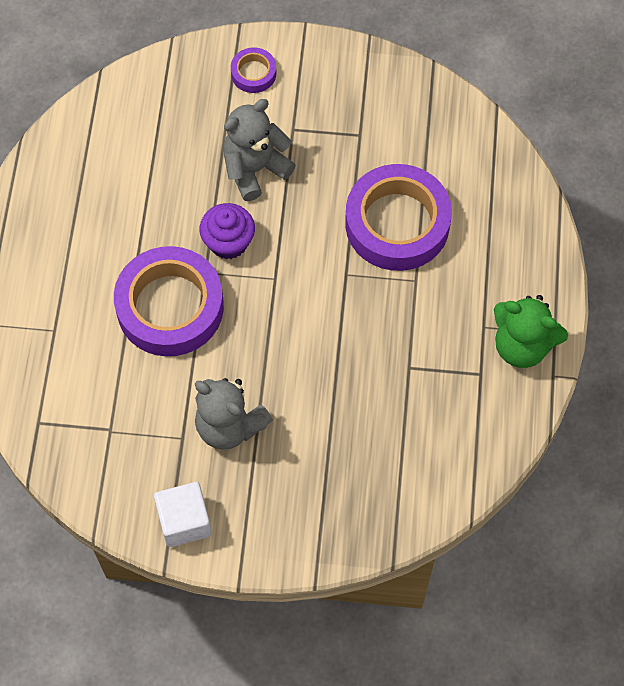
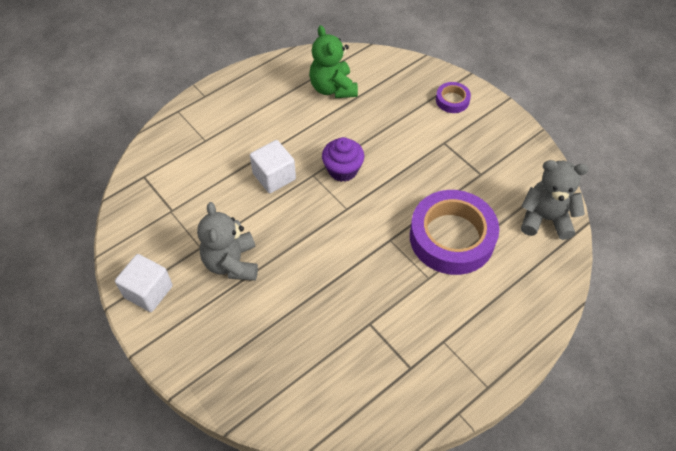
camera: 45 degrees right, 10 degrees down
purple tape [114,246,224,356] -> white cube [250,140,296,193]
grey teddy bear [224,99,296,201] -> grey teddy bear moved to [521,160,589,240]
green teddy bear [494,295,568,368] -> green teddy bear moved to [309,25,358,98]

